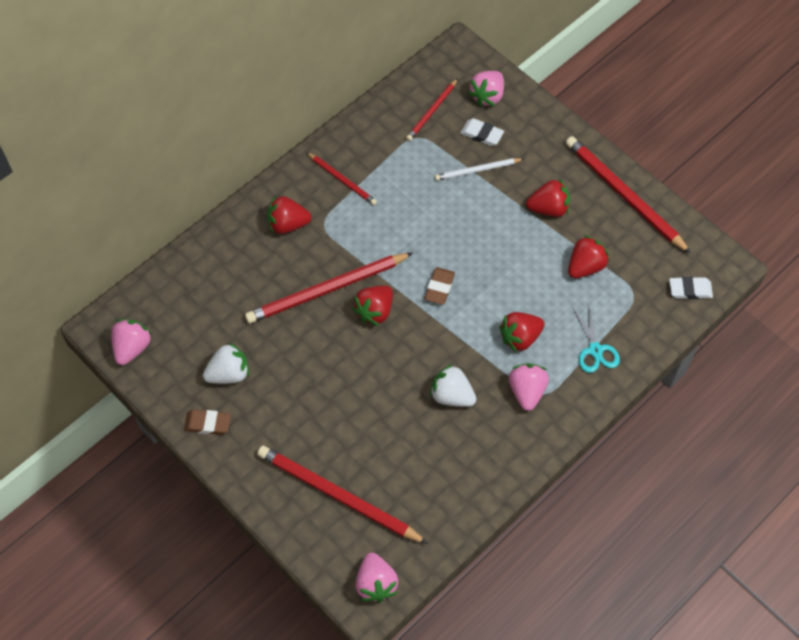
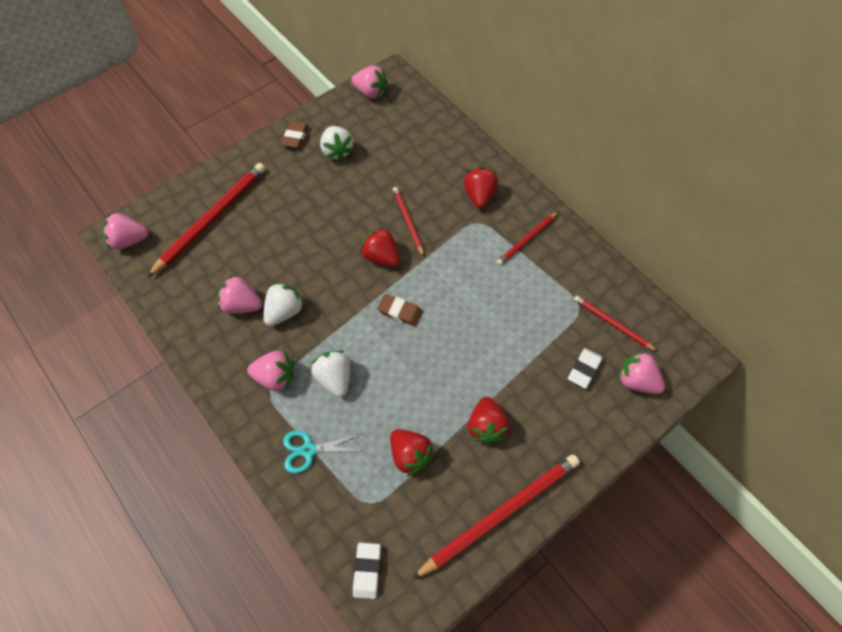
camera: 95 degrees right, 0 degrees up
red pencil [245,253,413,324] -> red pencil [393,187,424,257], size x0.54
white pencil [435,158,524,181] -> none
red strawberry [499,312,545,353] -> white strawberry [311,350,351,397]
none -> pink strawberry [217,275,263,314]

